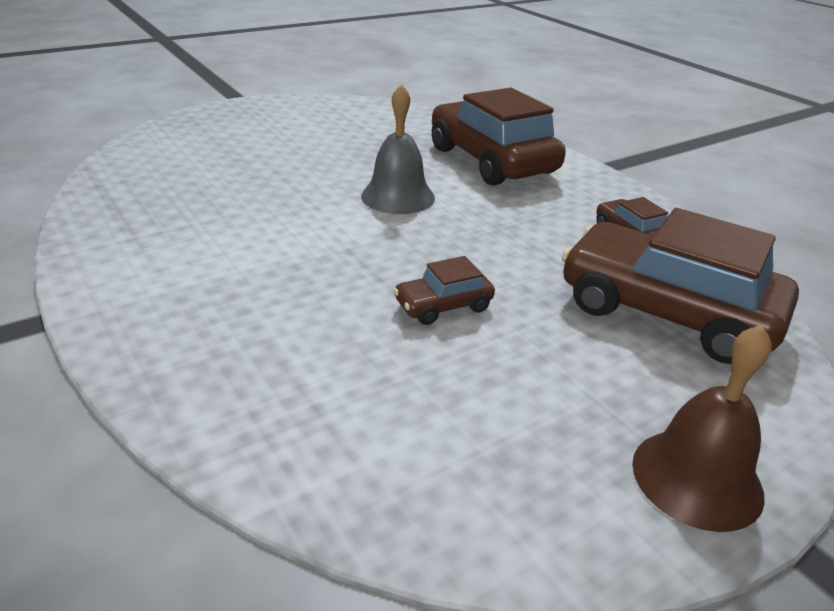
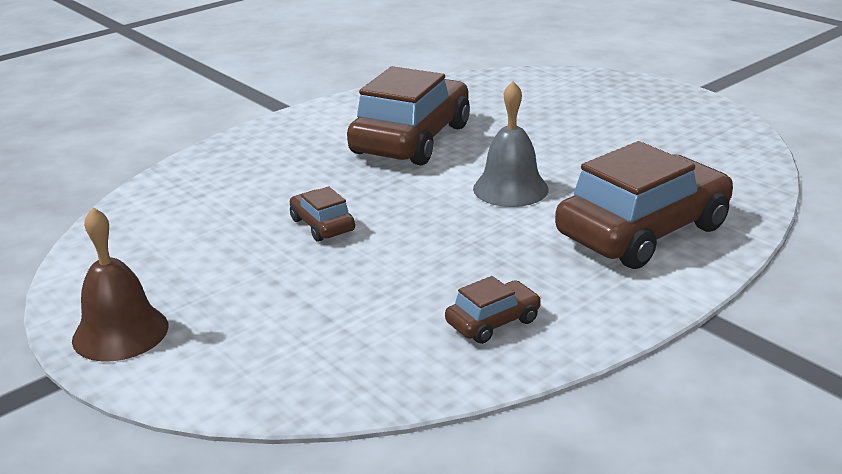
camera: 85 degrees right, 5 degrees down
brown car [562,208,799,364] -> brown car moved to [347,66,470,165]

